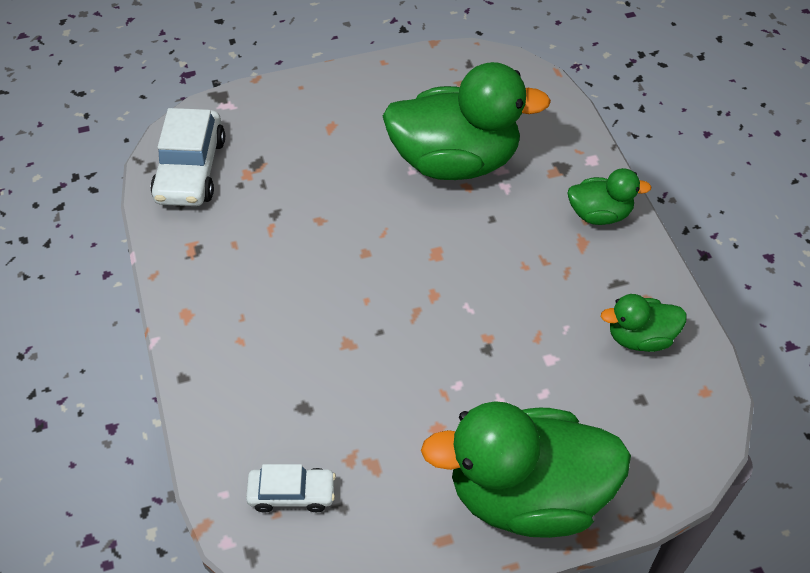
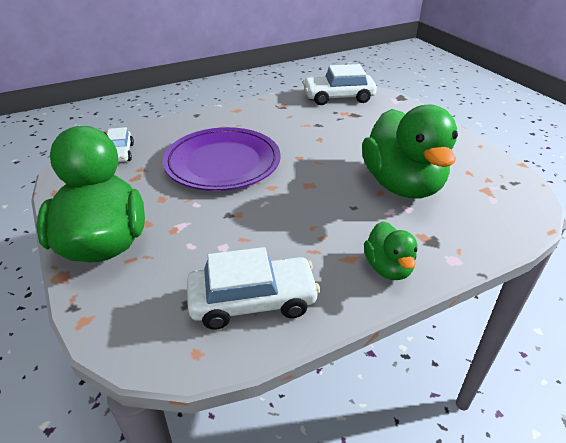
camera: 80 degrees right, 15 degrees down
green duck [601,294,687,352] -> white car [187,247,320,330]
none -> purple plate [163,127,281,191]

